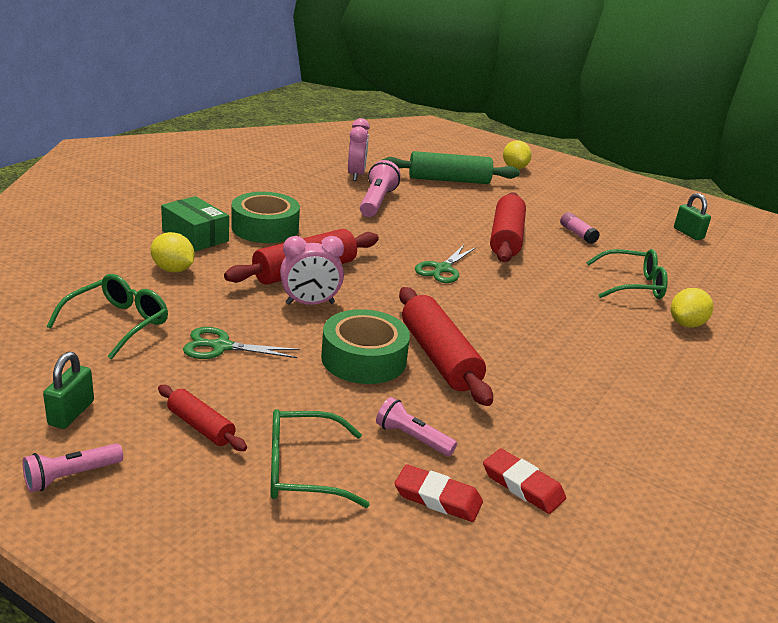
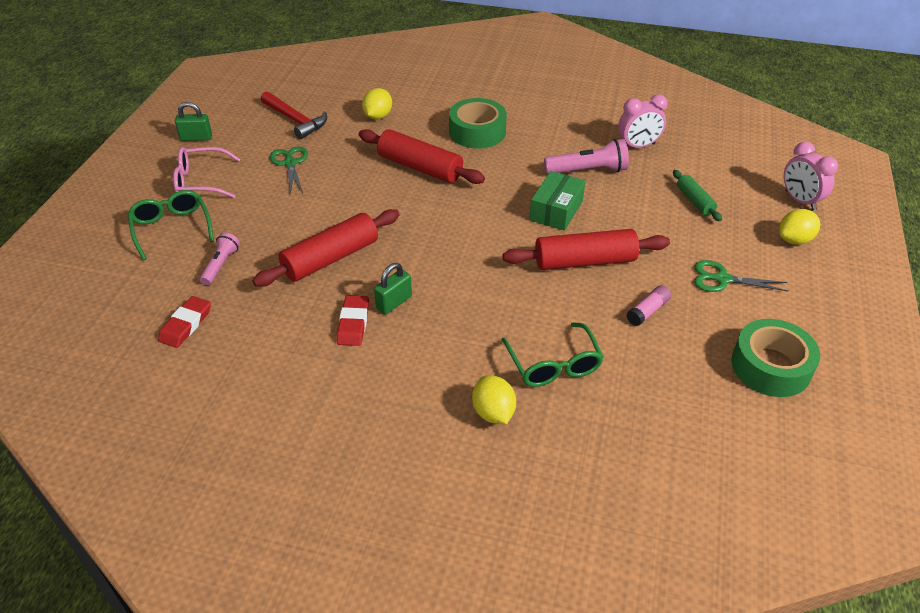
camera: 75 degrees right, 15 degrees up
pink flashlight [22,443,123,492] -> none
green glasses [47,274,168,360] -> red hammer [261,91,327,139]
red rolling pin [158,385,247,451] -> pink glasses [173,147,241,198]
green box [161,196,229,252] -> green box moved to [530,171,585,231]
pink clock [280,236,344,305] -> pink clock moved to [784,142,838,210]
green tape [321,309,410,384] -> green tape moved to [731,319,820,397]
green rolling pin [382,151,520,184] -> green rolling pin [673,170,722,222], size x0.54
red eraser [394,464,483,522] -> red eraser moved to [337,295,369,346]
green scissors [415,245,476,283] -> green scissors moved to [694,260,788,292]
yellow lemon [671,288,713,327] -> yellow lemon turned 45 degrees clockwise [472,375,516,424]
green padlock [674,193,711,240] -> green padlock moved to [374,263,412,315]

